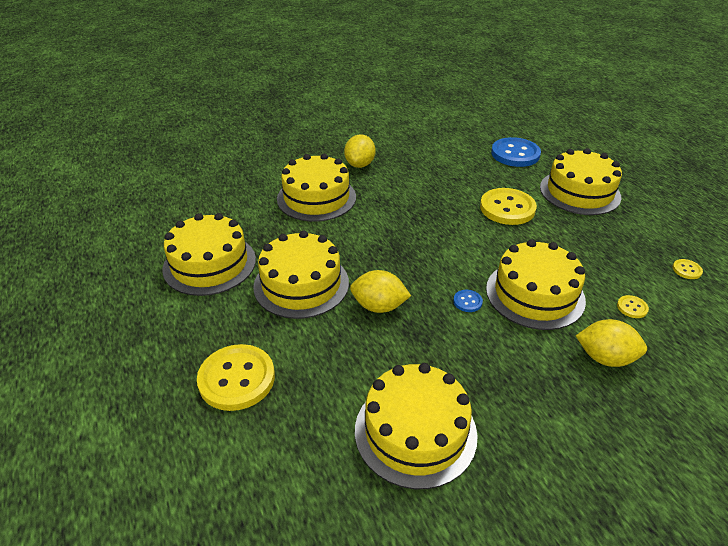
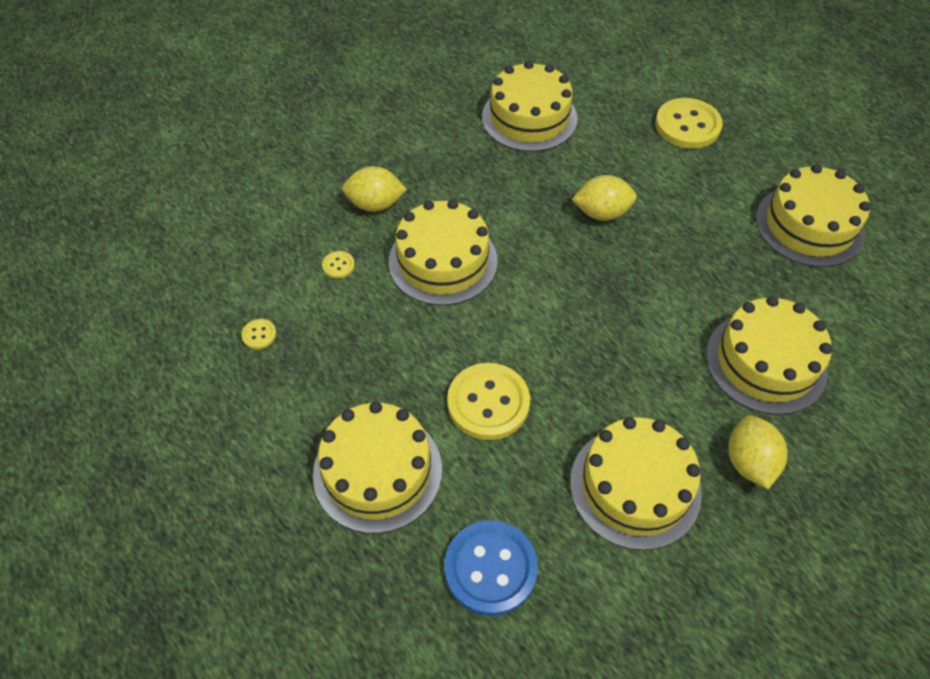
camera: 165 degrees right, 15 degrees up
yellow cake [253,230,349,319] -> yellow cake moved to [570,417,702,550]
blue button [453,290,483,312] -> none

